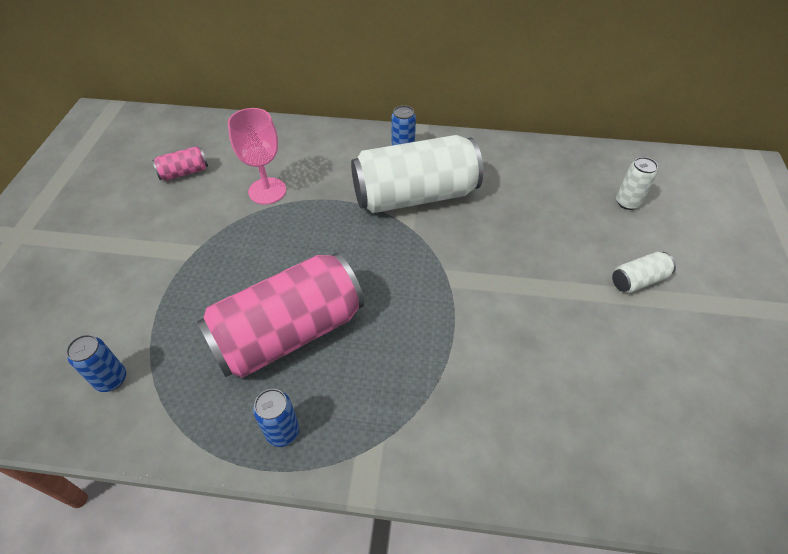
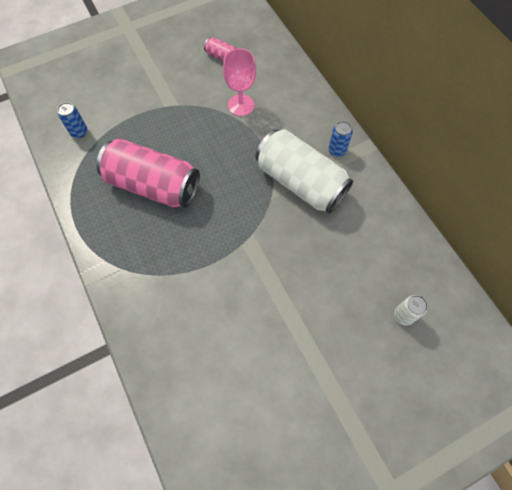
camera: 55 degrees right, 15 degrees up
blue can [253,389,299,447] -> none
white can [612,252,676,293] -> none

